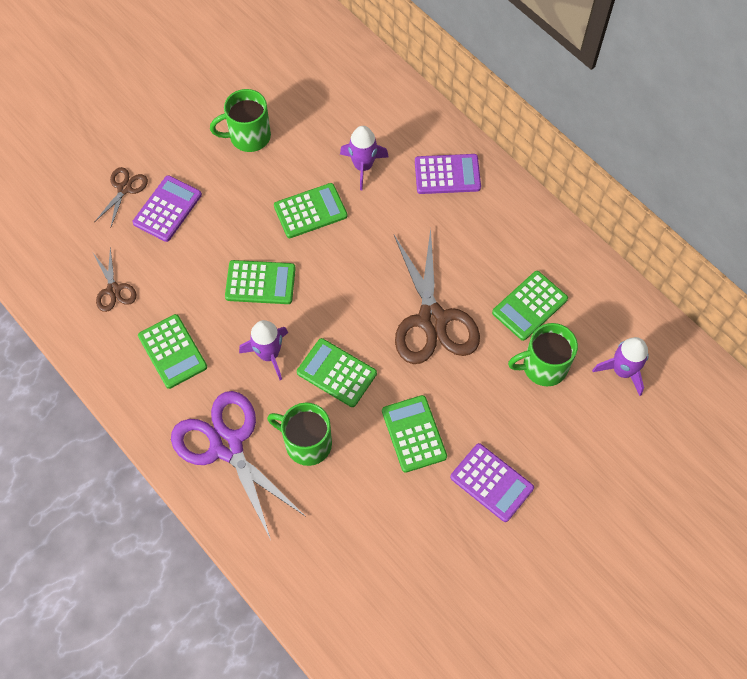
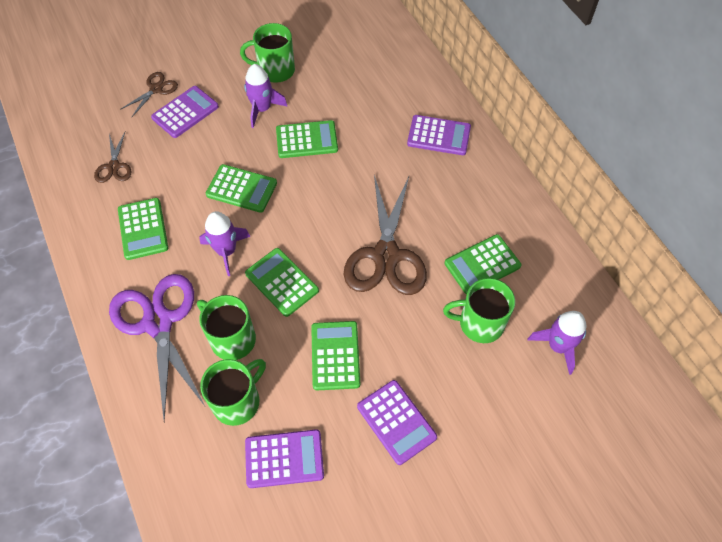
camera: 15 degrees right, 5 degrees down
purple rocket [340,126,389,190] -> purple rocket moved to [244,64,288,128]
none -> green mug [200,359,266,426]
none -> purple calculator [245,429,324,488]

